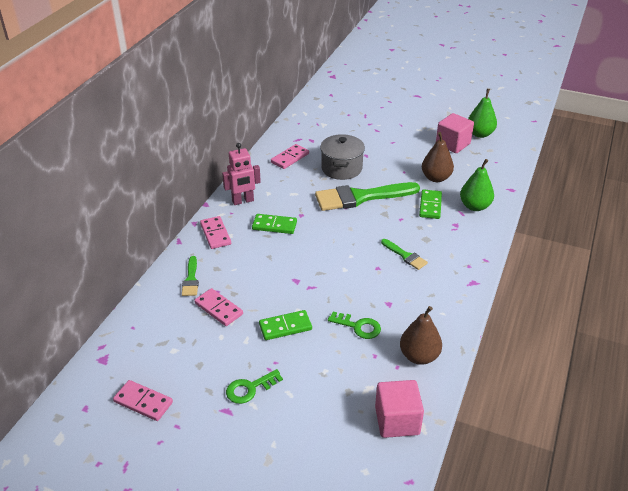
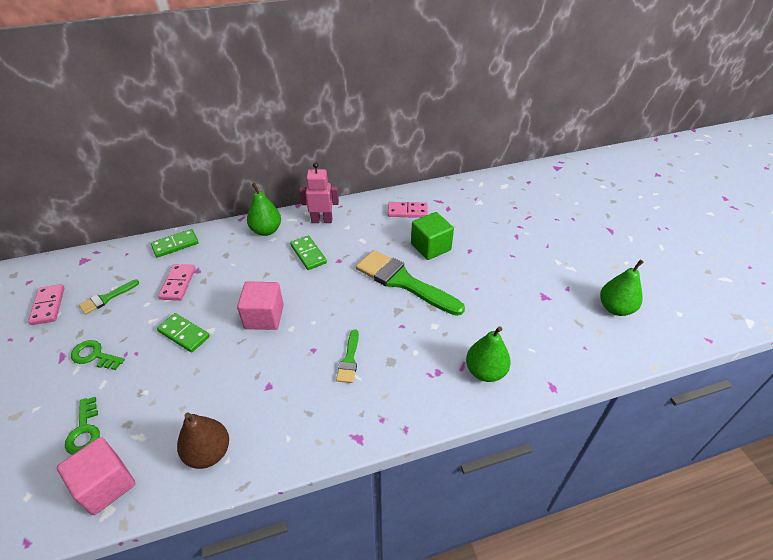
camera: 50 degrees right, 5 degrees up
green brush [182,256,199,296] -> green brush moved to [79,280,139,315]
pink domino [200,216,231,249] -> green pear [247,183,281,236]
pink robot [222,143,261,205] -> pink robot turned 150 degrees clockwise [299,162,339,223]
grey pot [320,134,365,180] -> green cube [411,212,454,260]
green key [328,311,381,339] -> green key moved to [65,397,100,455]
green domino [419,189,442,219] -> green domino moved to [151,229,199,258]
brown pear [422,132,454,182] -> none
pink cube [436,113,474,153] -> pink cube moved to [237,281,284,330]

